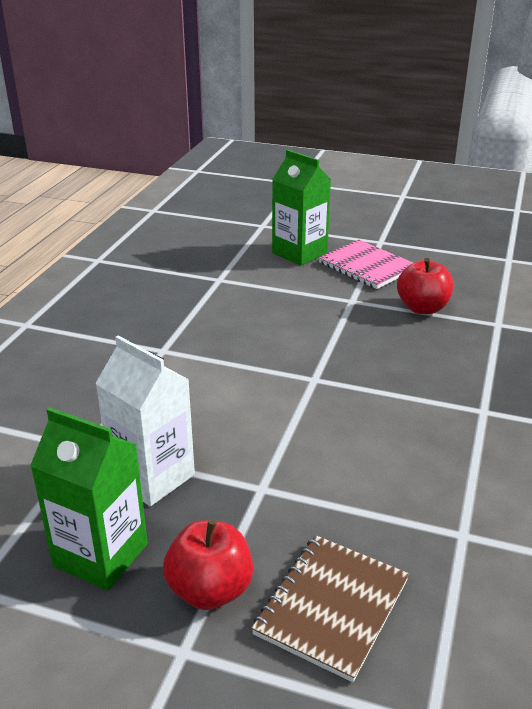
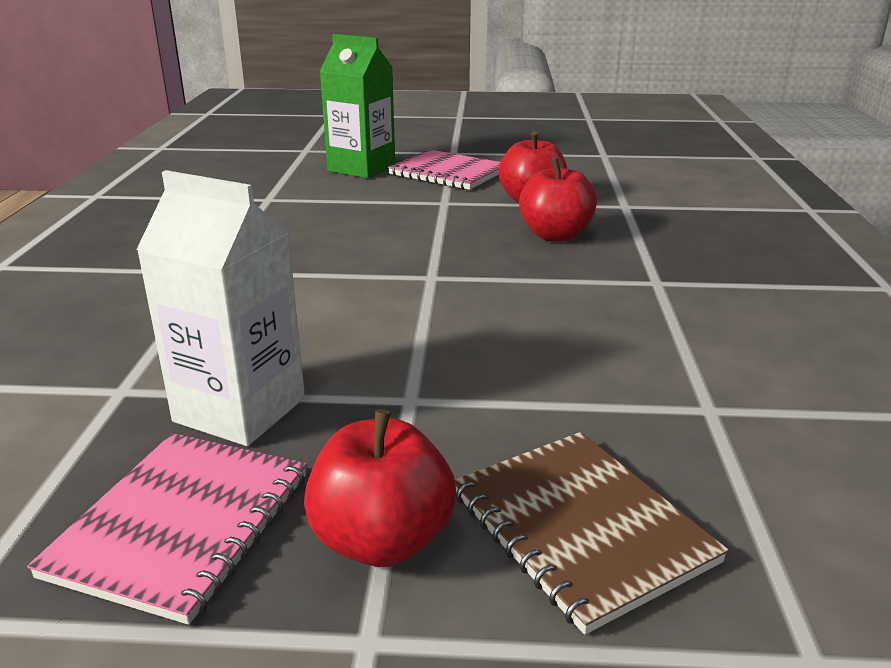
camera: 15 degrees left, 5 degrees down
green carton [30,407,148,590] -> pink notebook [27,433,307,625]
brown notebook [251,535,409,682] -> brown notebook turned 45 degrees counterclockwise [455,432,729,635]
none -> red apple [519,158,597,242]

